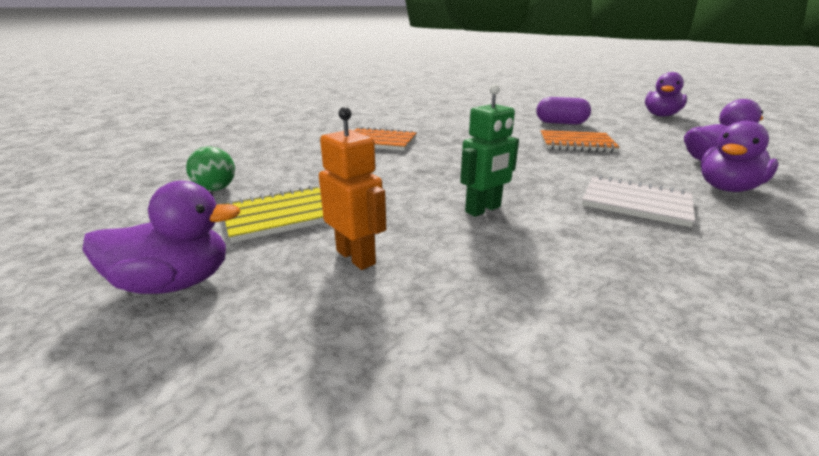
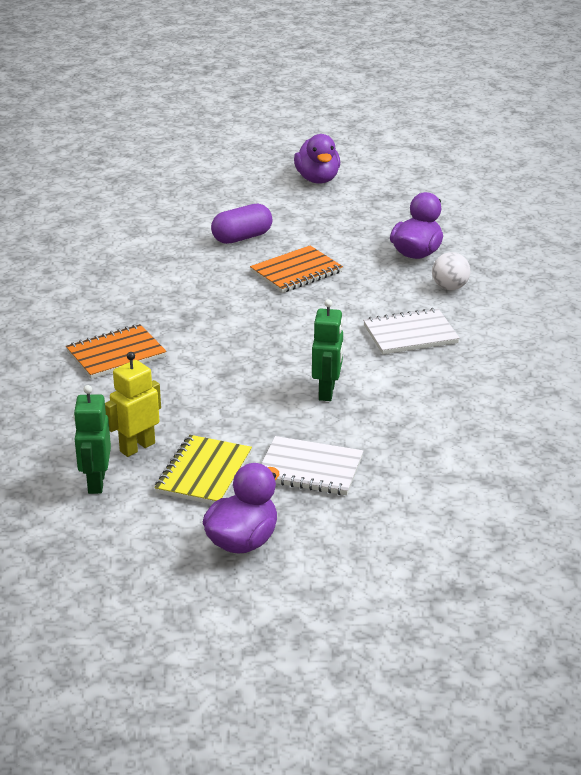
camera: 45 degrees left, 5 degrees up
green ball [186,146,235,191] -> green robot [73,385,111,494]
orange robot [319,107,386,270] -> white notebook [262,436,363,495]
purple duck [700,121,778,192] -> white ball [432,252,470,290]
none -> yellow robot [105,352,161,457]

